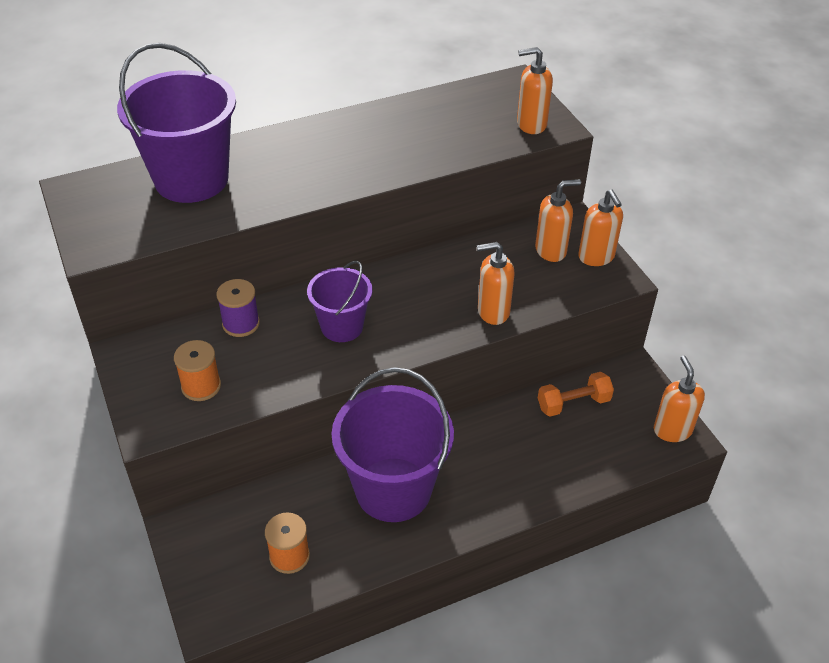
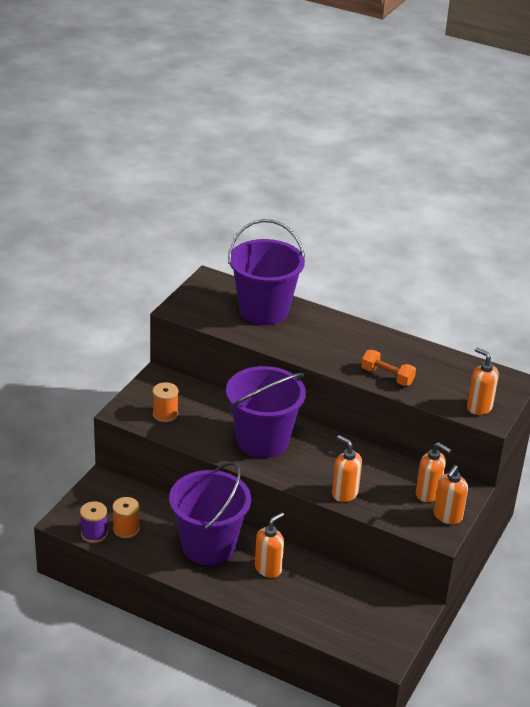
camera: 50 degrees right, 10 degrees down
purple spool [216,279,260,337] -> purple spool moved to [80,501,108,543]
purple bucket [307,261,372,342] -> purple bucket [226,366,306,458], size x1.77
orange dumbbell [538,372,614,417] -> orange dumbbell moved to [361,350,416,386]
orange soap dispenser [654,356,705,442] -> orange soap dispenser moved to [255,512,284,578]

